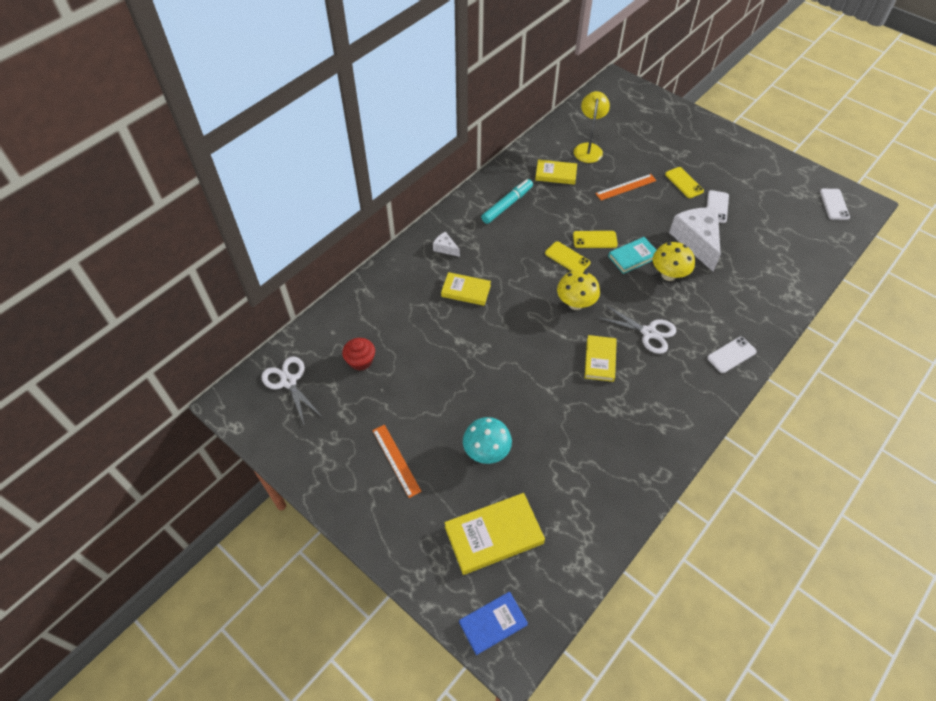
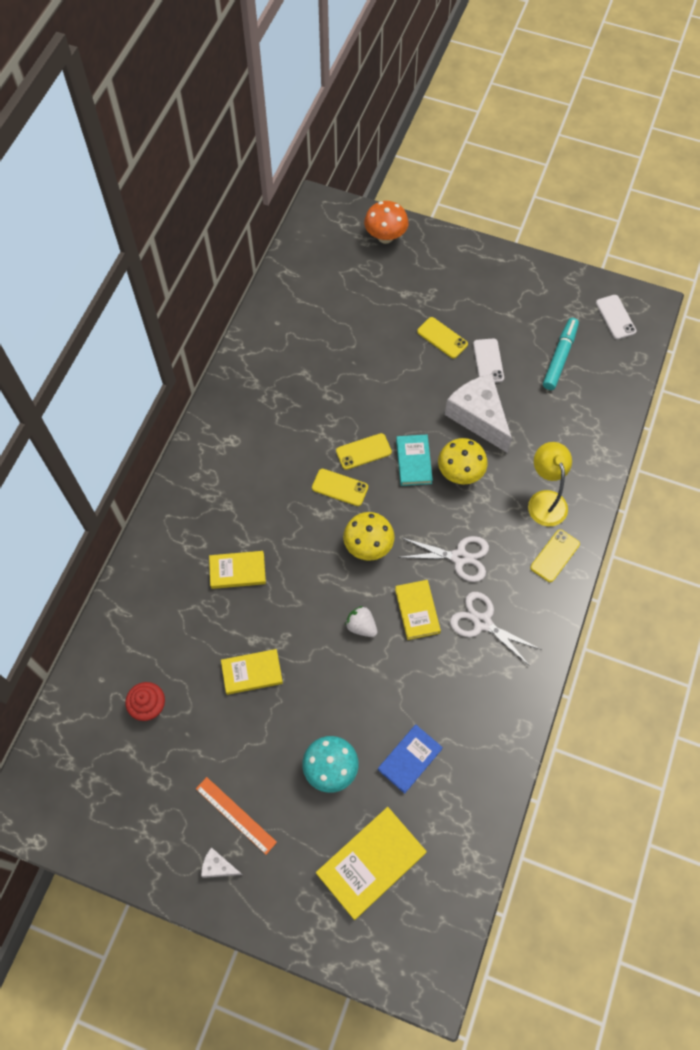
camera: 20 degrees left, 10 degrees up
white scissors [261,356,322,424] -> white scissors moved to [450,592,542,666]
white cheese [433,231,460,257] -> white cheese moved to [201,847,243,878]
blue book [459,592,528,655] -> blue book moved to [378,724,443,794]
turquoise marker [481,179,533,224] -> turquoise marker moved to [543,318,579,390]
yellow book [535,160,577,185] -> yellow book moved to [221,649,283,695]
yellow lamp [574,91,610,163] -> yellow lamp moved to [528,442,572,526]
orange ruler [595,174,657,200] -> none
turquoise book [608,237,656,274] -> turquoise book turned 45 degrees counterclockwise [396,435,433,486]
white phone [707,337,757,373] -> yellow phone [530,529,580,582]
none -> white strawberry [345,606,377,637]
none -> orange mushroom [364,201,408,244]

